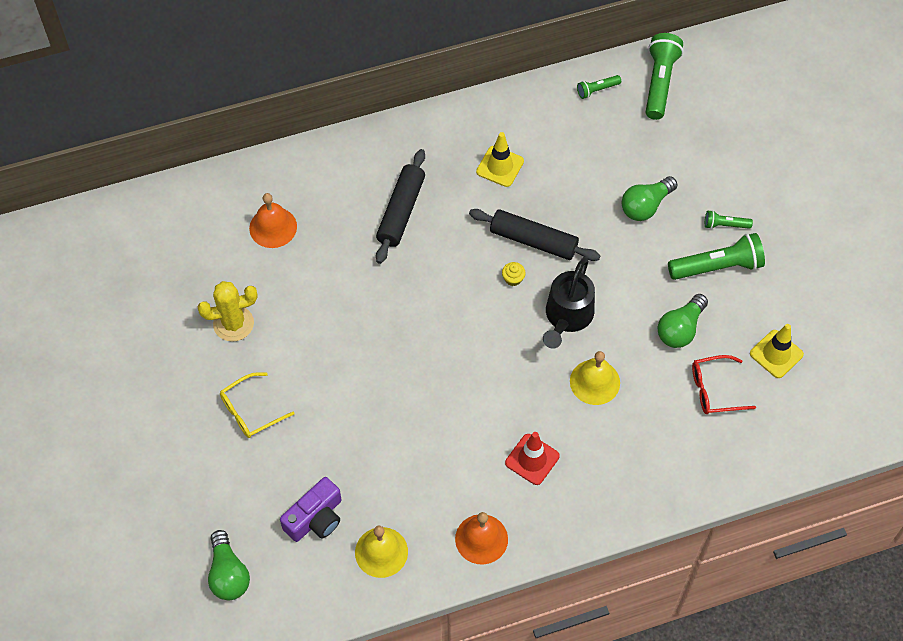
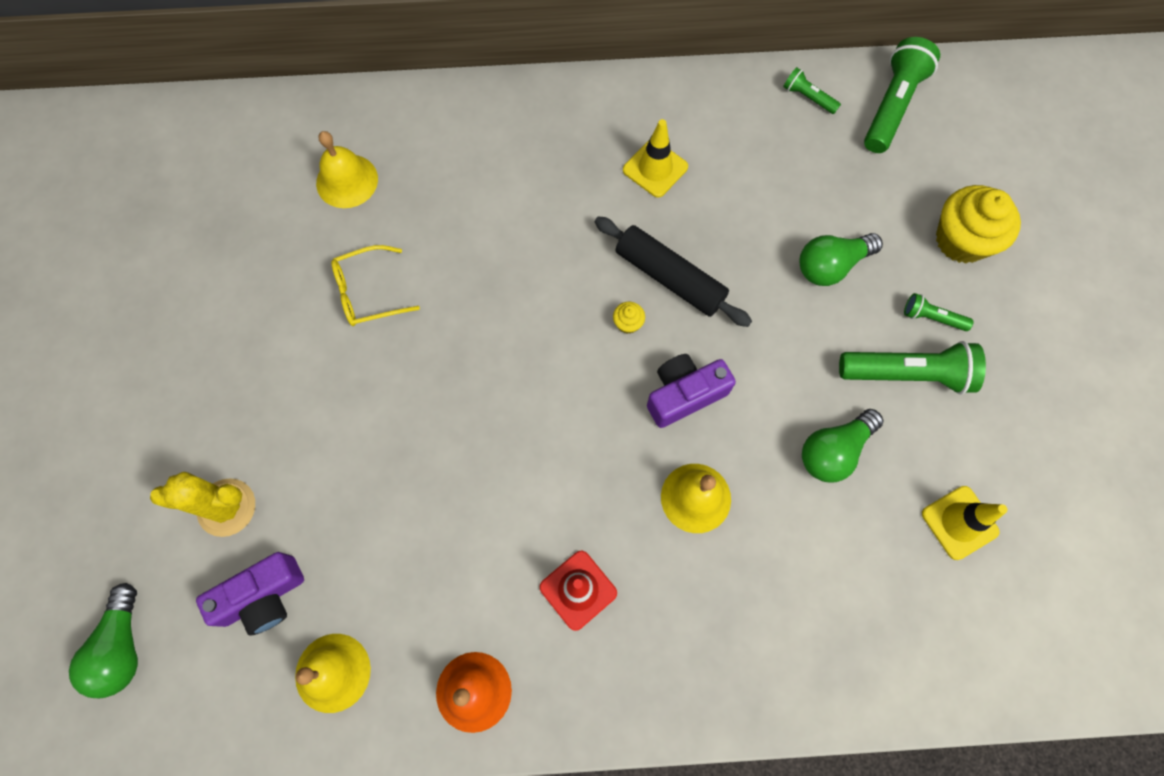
camera: 15 degrees right, 10 degrees up
yellow cactus [198,281,258,342] -> yellow cactus moved to [150,472,255,537]
yellow glasses [220,372,295,438] -> yellow glasses moved to [331,245,420,326]
orange bell [249,193,297,248] -> yellow bell [316,131,378,208]
black rolling pin [376,149,425,264] -> none
black watering can [543,257,595,349] -> purple camera [647,354,736,428]
green flashlight [577,75,621,99] -> green flashlight turned 45 degrees clockwise [783,67,841,114]
red glasses [692,355,756,414] -> none
none -> yellow cupcake [936,185,1021,263]

